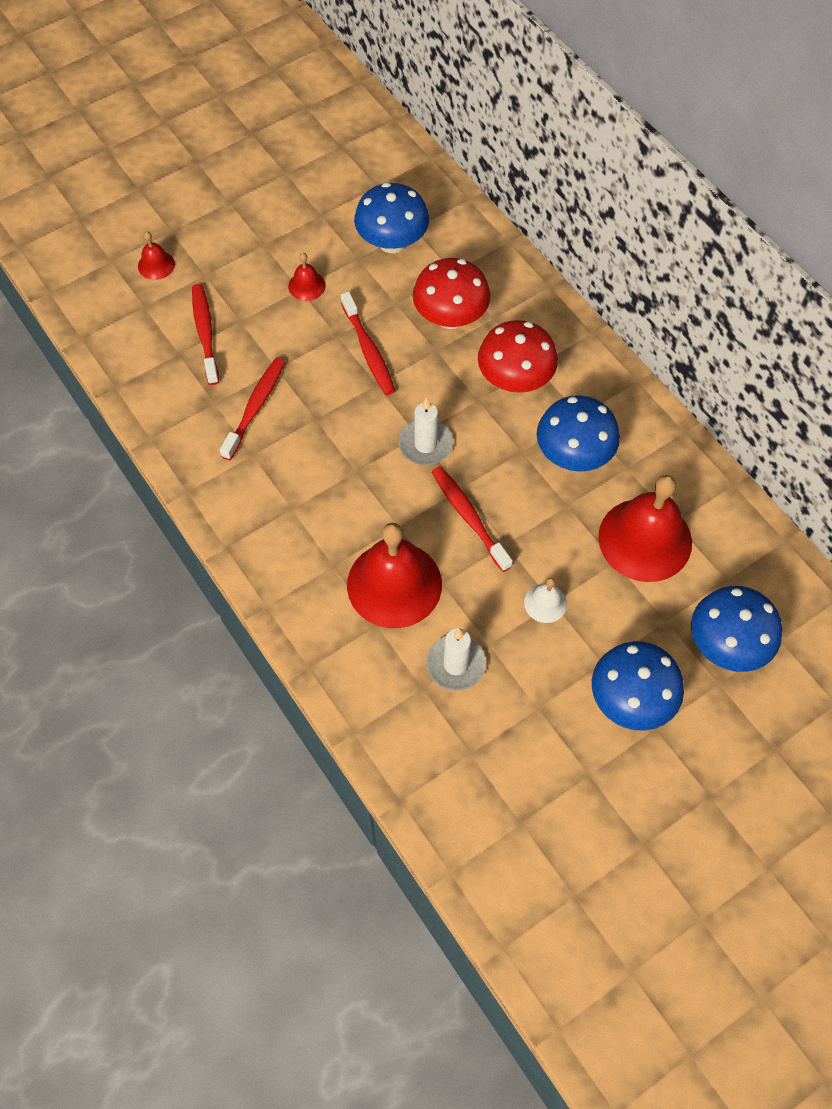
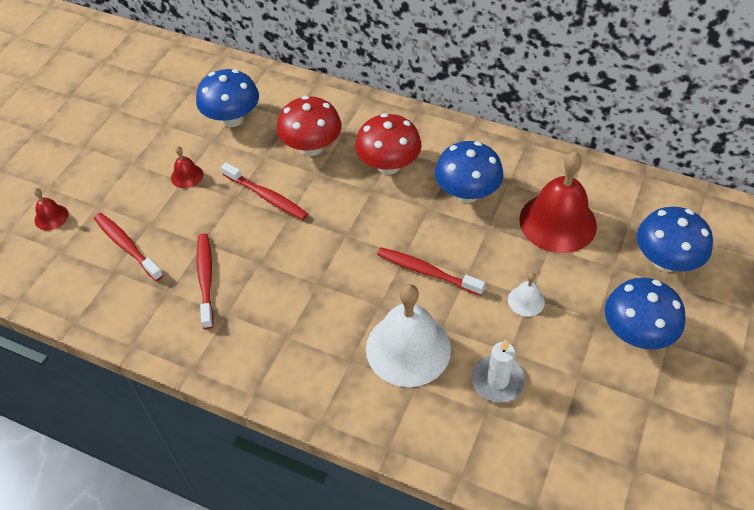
camera: 30 degrees left, 10 degrees down
red bell [347,523,442,628] -> white bell [366,284,451,387]
white candle [399,397,453,465] -> none

